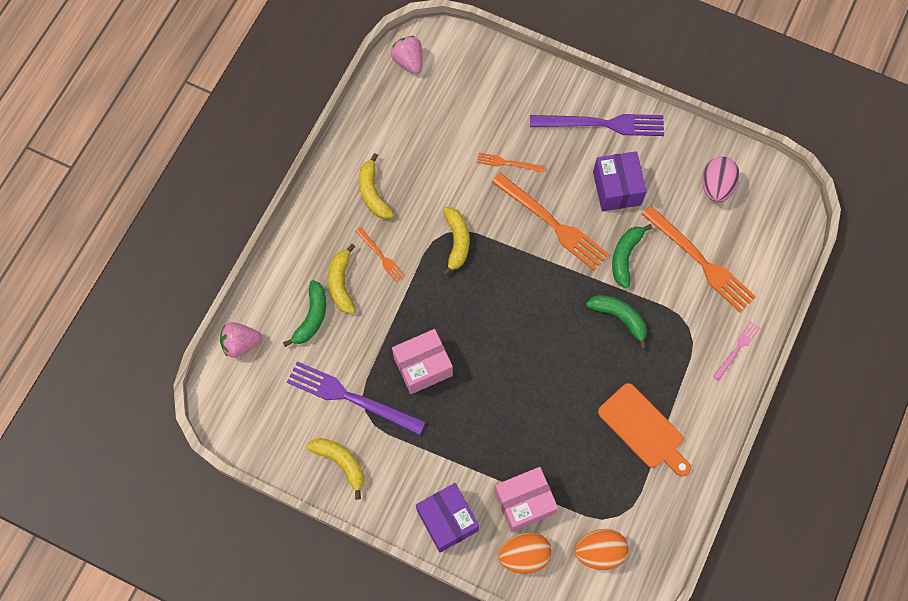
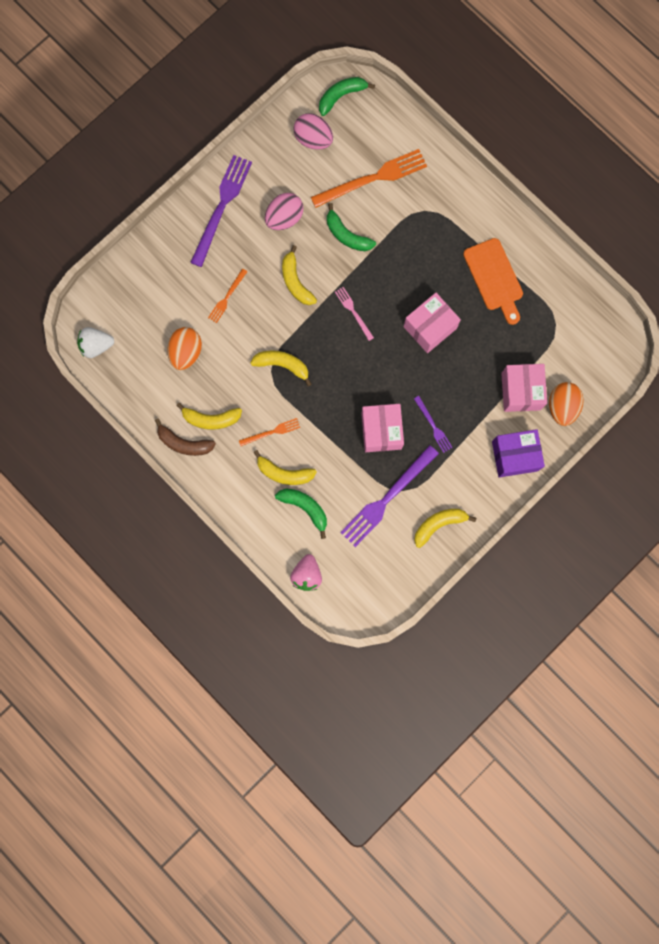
camera: 70 degrees left, 10 degrees up
pink strawberry [391,36,423,74] -> white strawberry [77,327,114,358]
orange fork [492,173,609,270] -> yellow banana [282,245,317,305]
orange egg [575,529,629,570] -> orange egg moved to [167,327,202,370]
green banana [586,295,647,349] -> green banana moved to [319,77,375,116]
purple box [593,151,647,211] -> pink egg [265,193,303,230]
orange cutting board [598,383,691,477] -> orange cutting board turned 90 degrees clockwise [463,238,523,325]
pink fork [713,321,760,380] -> pink fork moved to [335,287,374,341]
none -> brown banana [155,418,216,456]
none -> pink box [404,293,461,353]
none -> purple fork [414,396,452,453]

